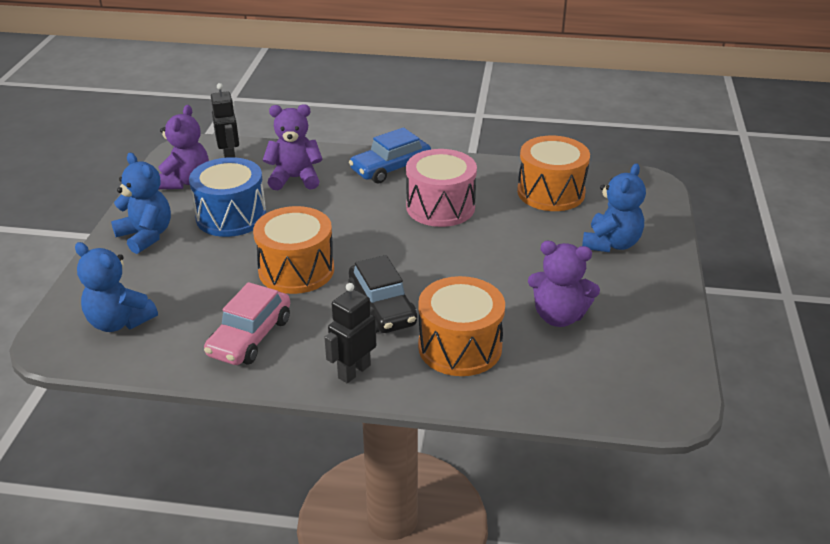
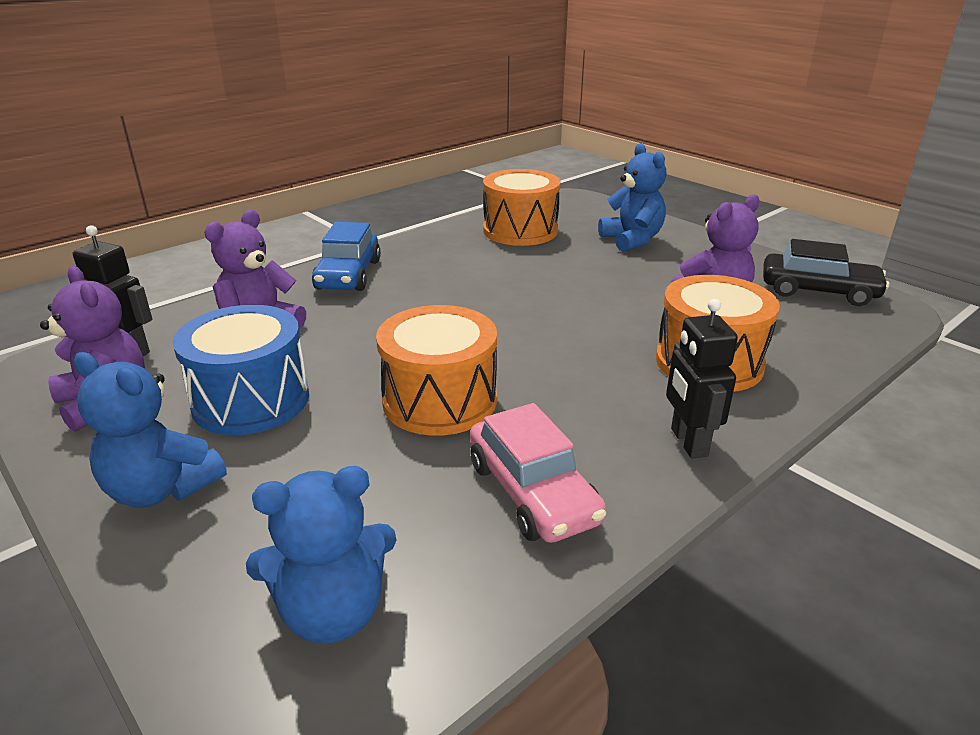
camera: 50 degrees left, 5 degrees down
blue teddy bear [111,153,171,254] -> blue teddy bear turned 150 degrees counterclockwise [74,352,227,508]
black car [348,255,417,333] -> black car moved to [763,239,889,306]
pink drum [406,149,477,227] -> none

